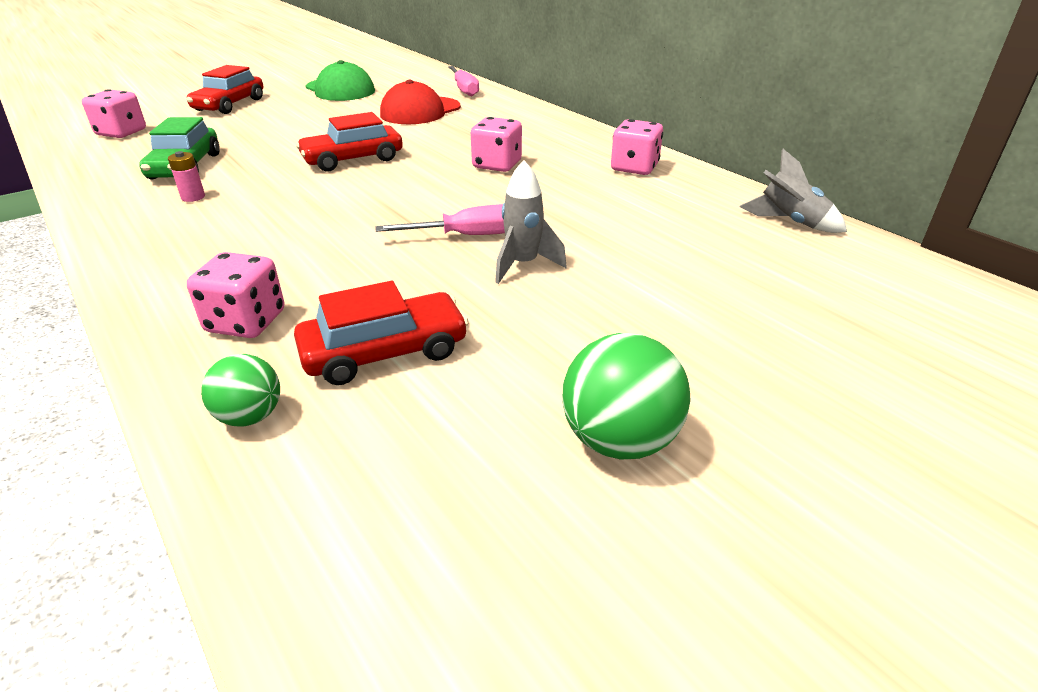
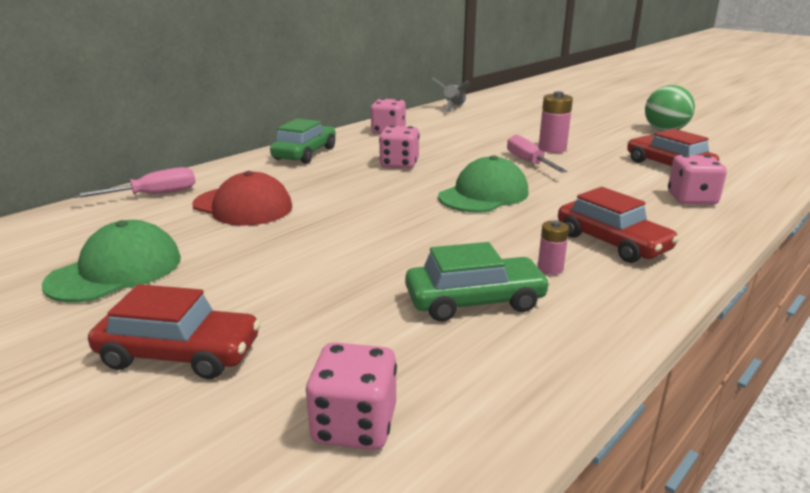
camera: 100 degrees left, 10 degrees down
green ball [201,354,280,426] -> none
red car [296,112,403,172] -> red car moved to [558,187,679,263]
grey rocket [495,160,567,284] -> pink battery [539,91,573,153]
none -> green car [270,119,336,164]
none -> green cap [438,155,529,213]

